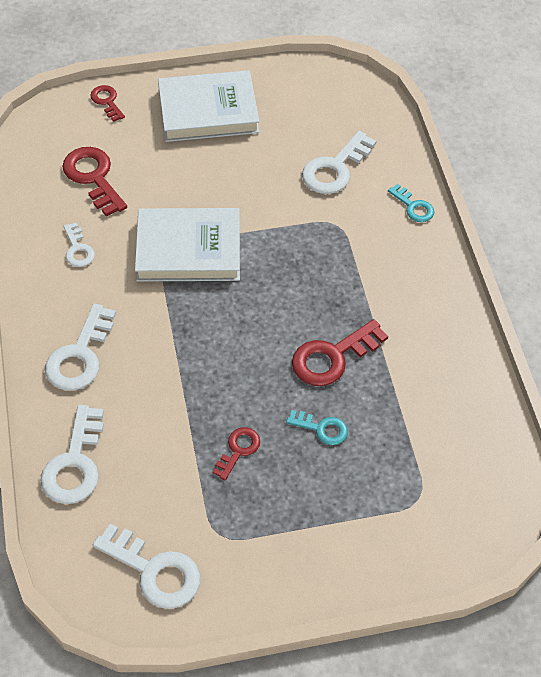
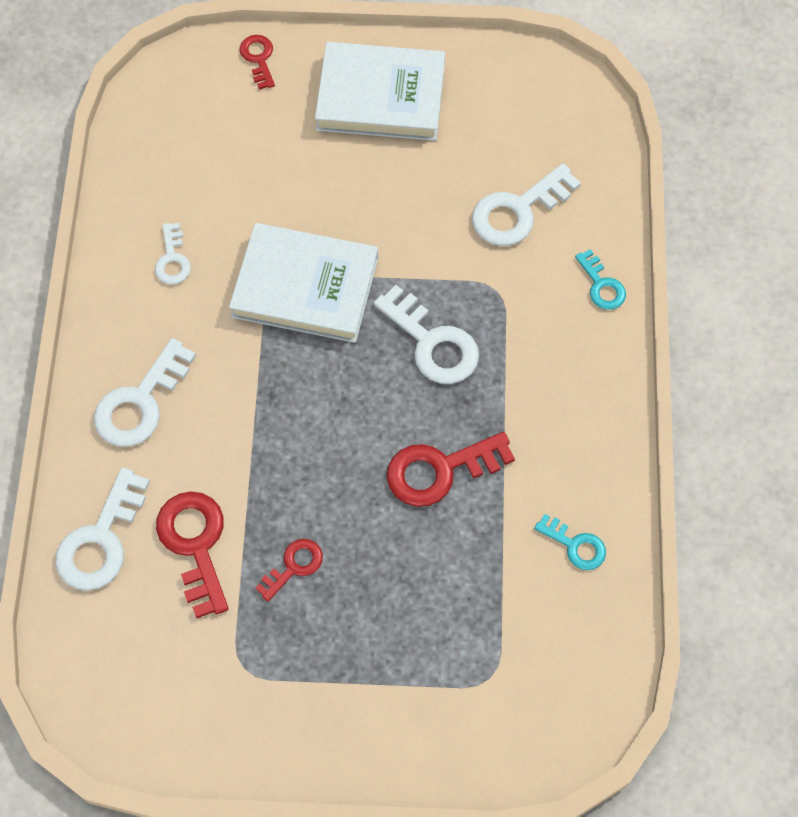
camera: 15 degrees right, 10 degrees up
red key [62,147,127,217] -> red key moved to [156,491,229,619]
white key [93,523,200,609] -> white key moved to [373,285,479,384]
turquoise key [286,410,348,445] -> turquoise key moved to [534,514,606,570]

